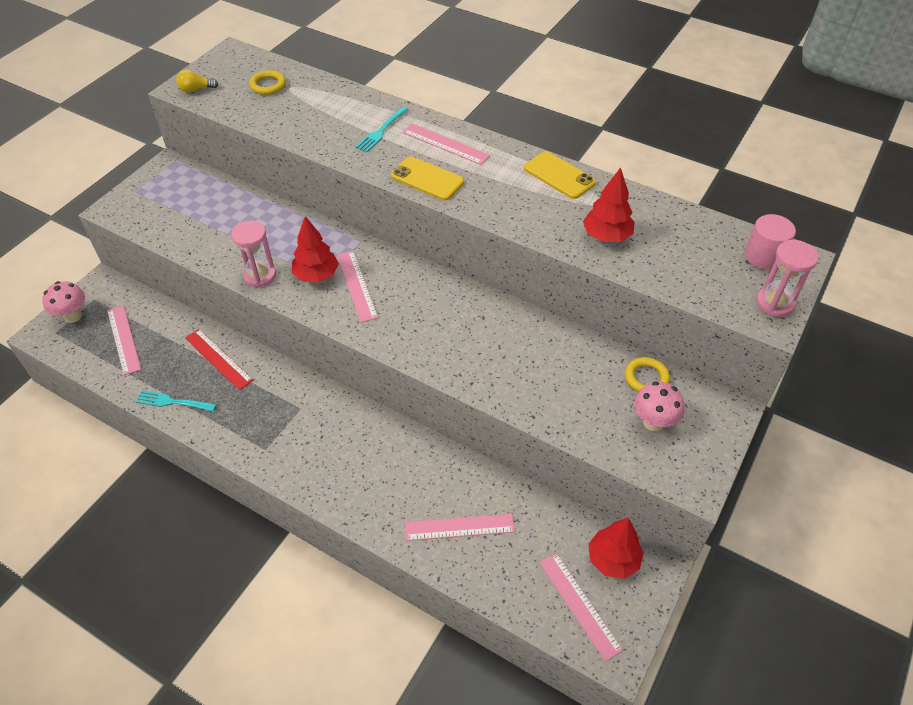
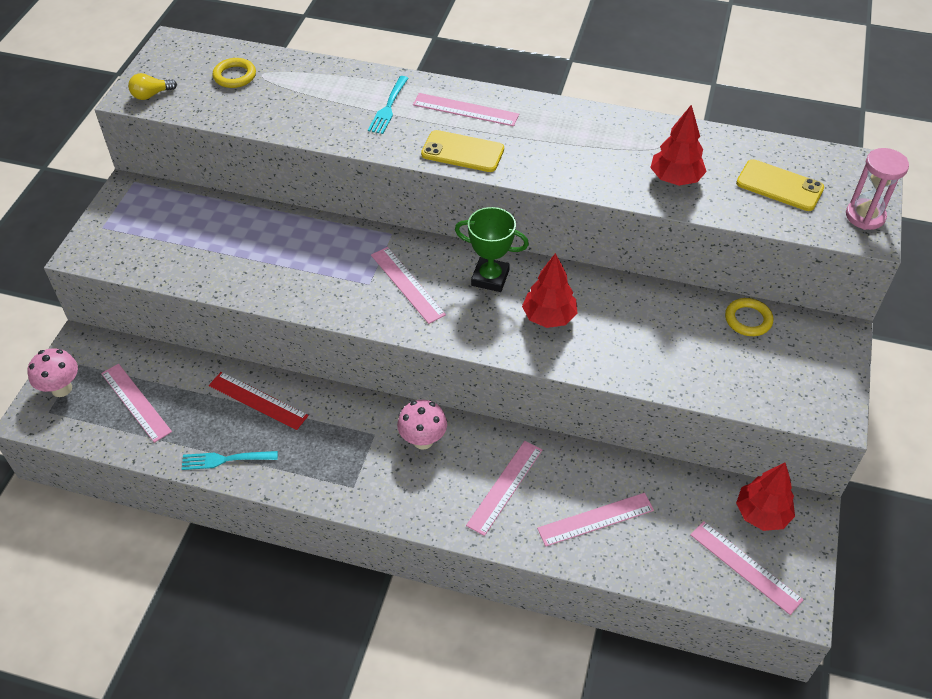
camera: 15 degrees left, 0 degrees up
pink hourglass [231,221,276,288] -> none
red tree [292,216,339,282] -> red tree moved to [522,253,578,328]
yellow phone [524,151,596,199] -> yellow phone moved to [736,159,824,211]
pink mushroom [634,381,684,431] -> pink mushroom moved to [397,400,447,450]
pink cylinder [745,214,796,270] -> none
none -> green trophy [455,207,529,292]
none -> pink ruler [466,441,542,536]

